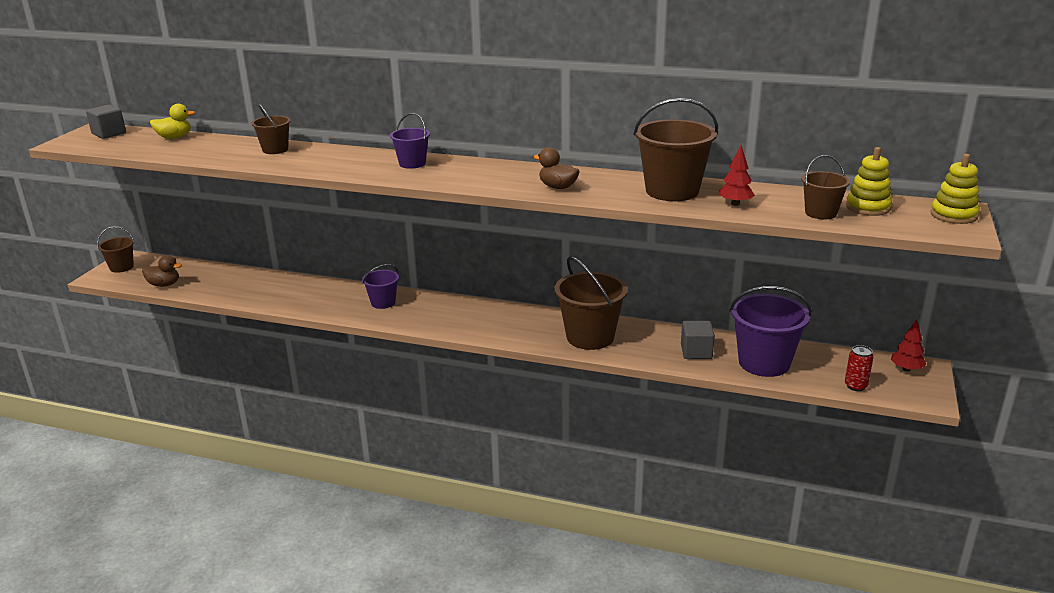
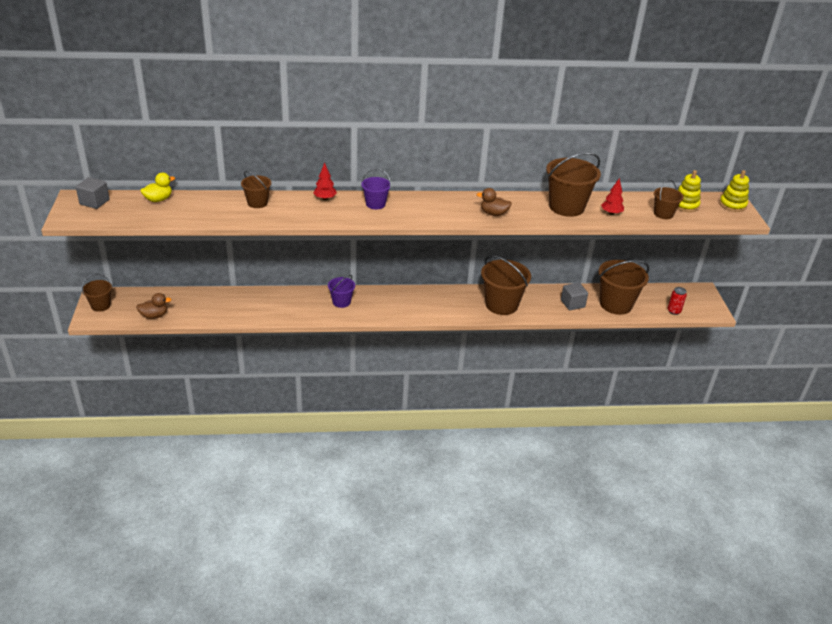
camera: 25 degrees left, 10 degrees up
purple bucket [729,286,812,377] -> brown bucket [598,260,649,315]
red tree [891,319,926,372] -> red tree moved to [314,163,337,200]

